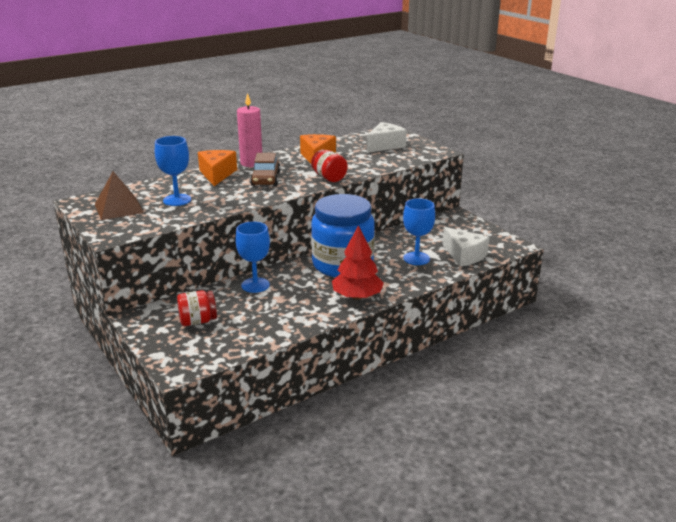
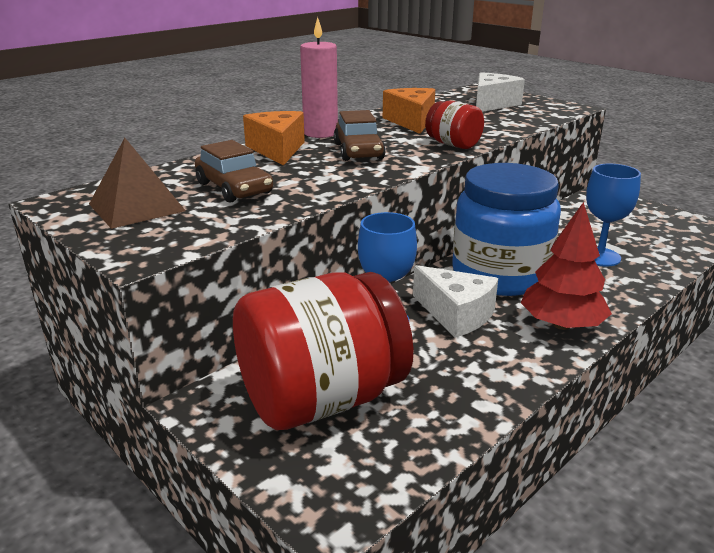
camera: 10 degrees left, 0 degrees up
blue goblet [155,136,191,206] -> brown car [195,140,273,203]
red jar [177,290,217,326] -> red jar [233,272,414,430], size x2.16
white cheese [442,227,489,266] -> white cheese moved to [413,265,498,338]

